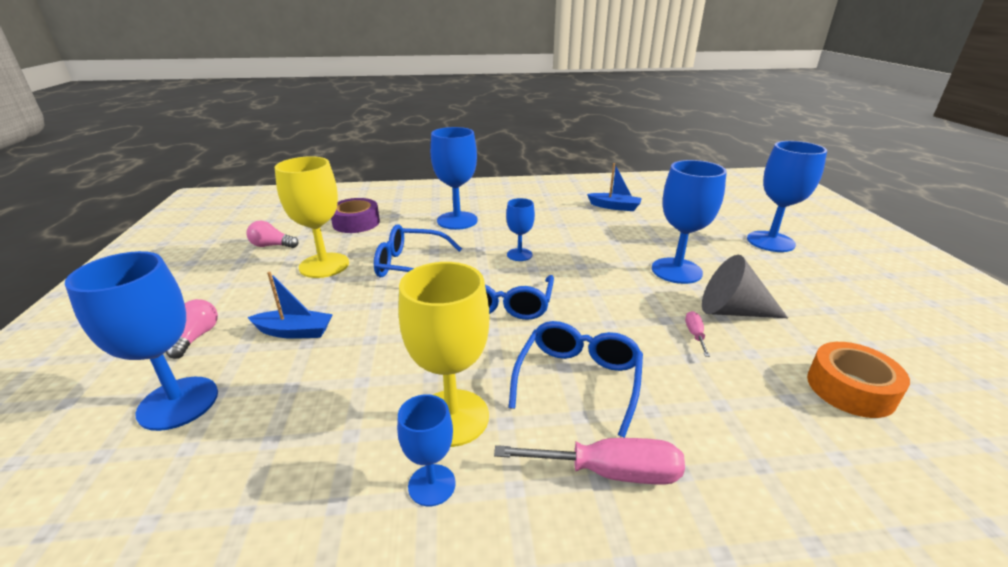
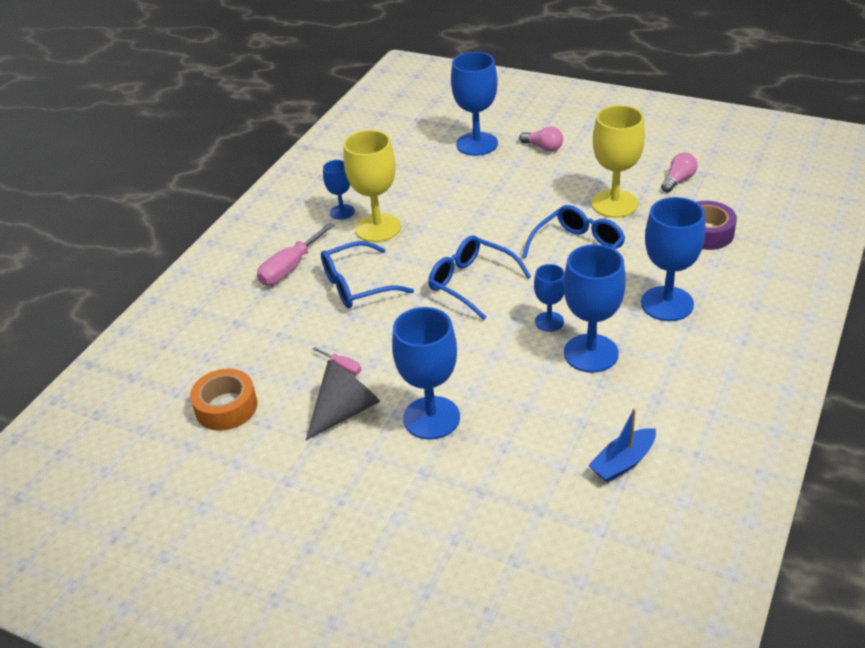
camera: 125 degrees right, 10 degrees up
blue boat [247,272,333,339] -> none
blue glasses [509,321,643,438] -> blue glasses turned 105 degrees clockwise [321,241,414,308]
blue goblet [747,141,827,252] -> blue goblet moved to [563,244,626,373]

